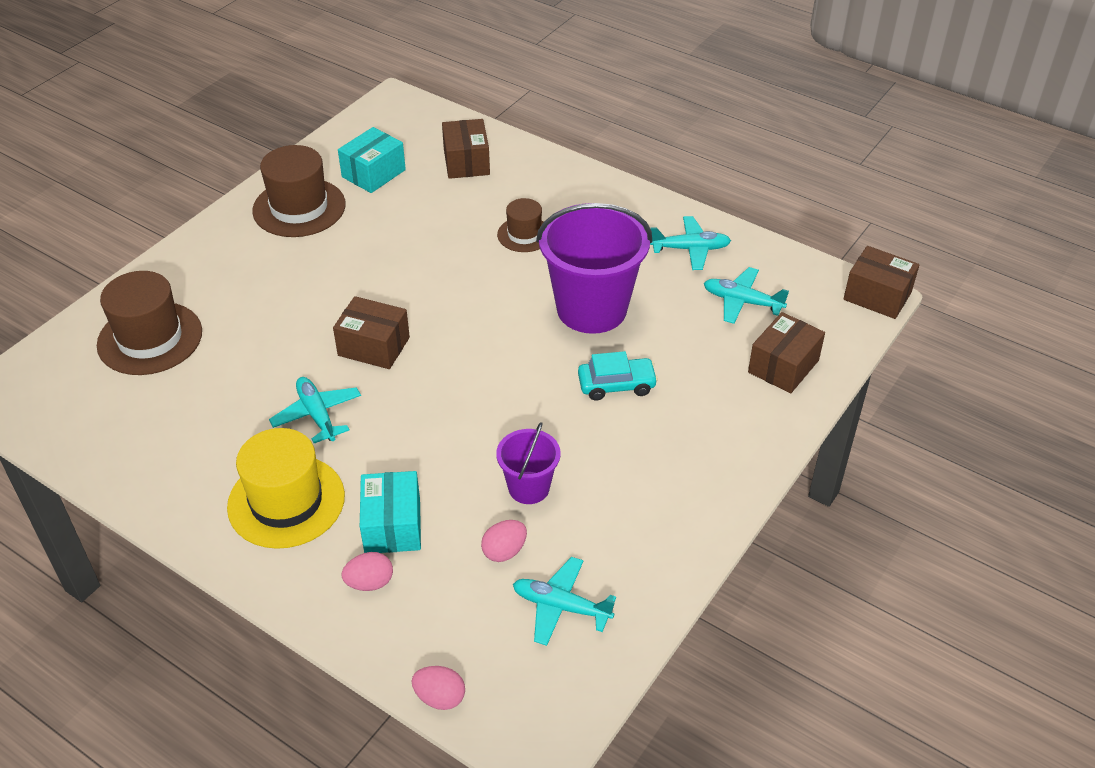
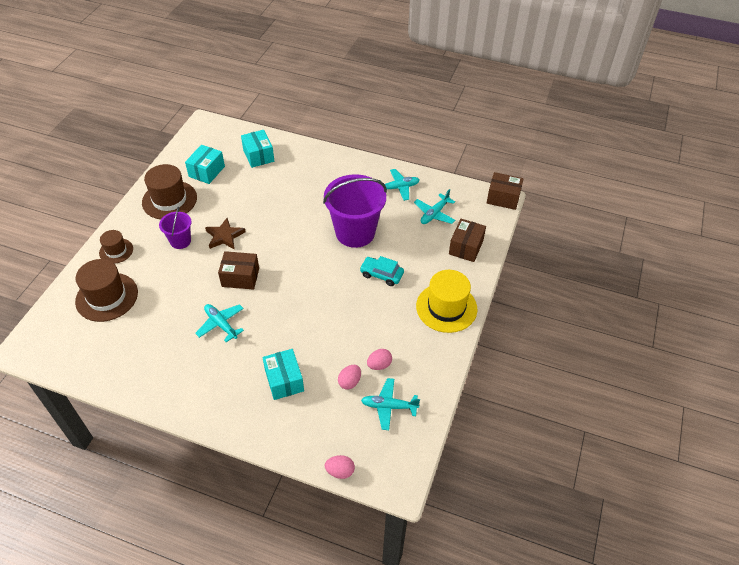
camera: 15 degrees left, 5 degrees up
yellow hat [227,428,345,549] -> yellow hat moved to [416,270,477,333]
pink egg [342,552,393,591] -> pink egg moved to [367,349,392,370]
brown box [442,119,490,179] -> turquoise box [241,130,274,168]
purple bucket [496,422,561,504] -> purple bucket moved to [159,207,191,249]
brown hat [497,198,543,252] -> brown hat moved to [99,230,133,264]
turquoise car [578,351,658,401] -> turquoise car turned 135 degrees counterclockwise [360,256,404,286]
turquoise plane [704,267,789,324] -> turquoise plane turned 60 degrees counterclockwise [414,189,456,224]
none -> brown star [205,218,246,250]

